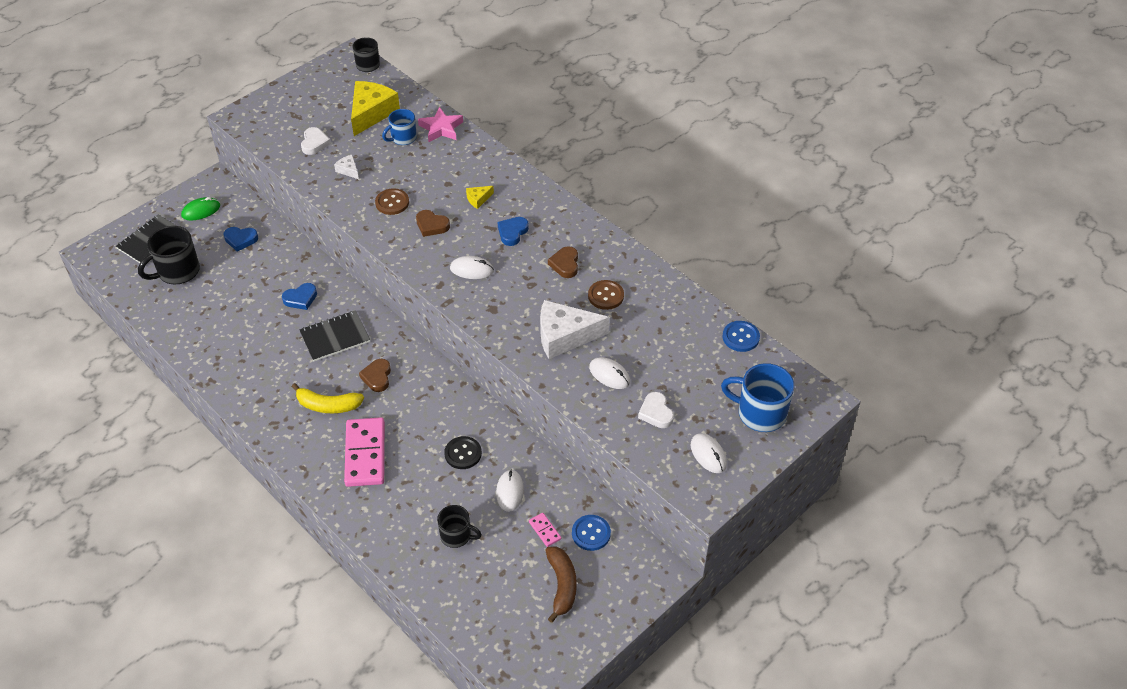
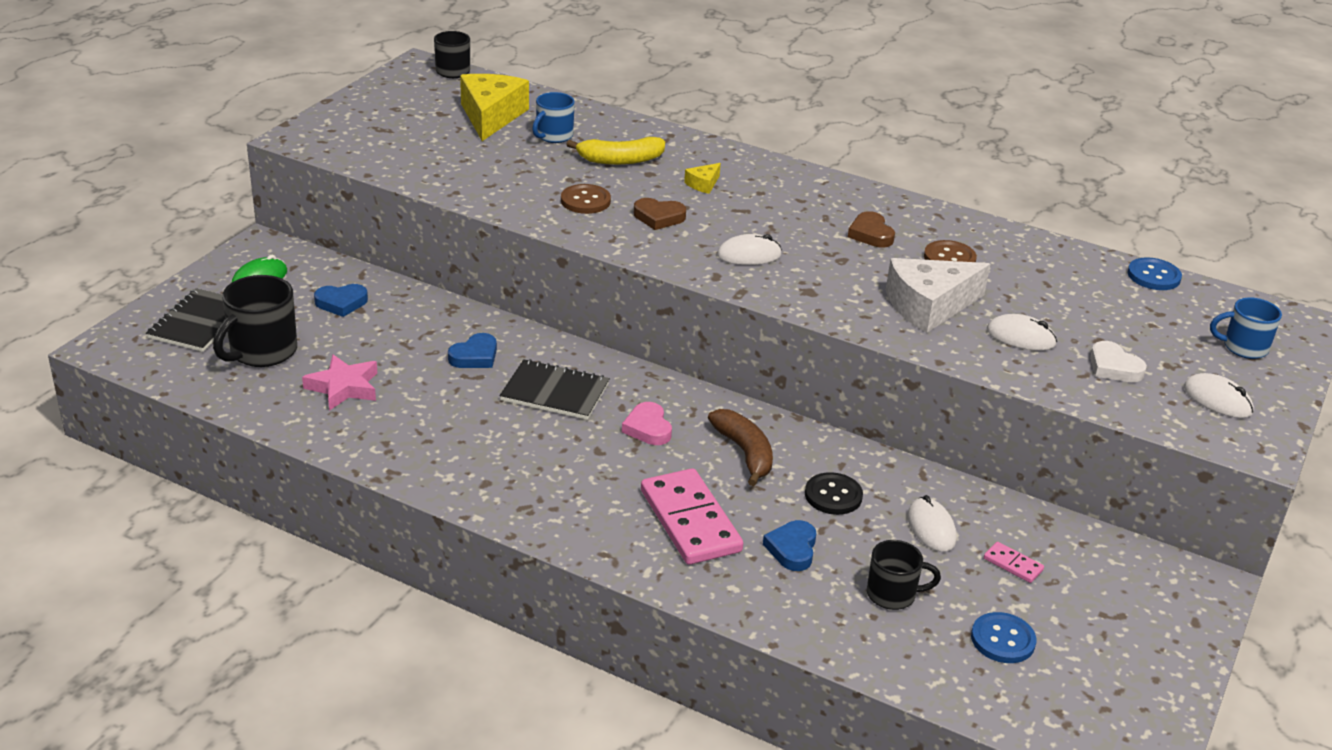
camera: 20 degrees left, 15 degrees down
yellow banana [292,383,364,413] -> yellow banana moved to [566,137,665,165]
black notebook [299,310,370,361] -> black notebook turned 60 degrees clockwise [500,359,610,420]
white heart [301,127,331,155] -> none
white cheese [334,155,359,179] -> none
brown heart [359,359,391,392] -> pink heart [622,402,672,445]
pink star [418,107,463,142] -> pink star moved to [302,354,377,411]
blue heart [498,217,529,246] -> blue heart moved to [763,520,817,571]
brown banana [545,547,577,623] -> brown banana moved to [708,409,773,486]
blue button [572,515,611,551] -> blue button moved to [971,612,1036,663]
blue mug [721,363,794,432] -> blue mug [1210,297,1282,359], size x0.63

